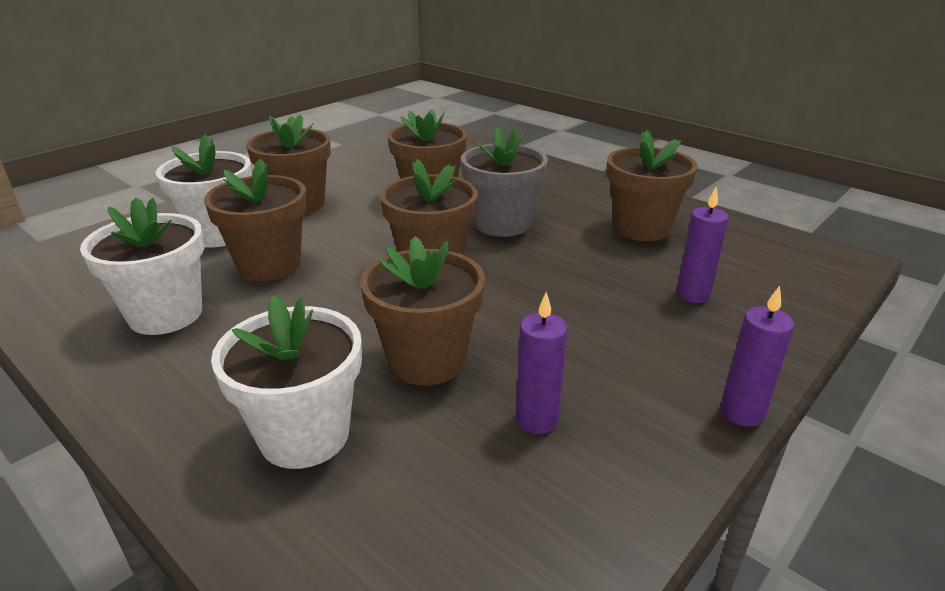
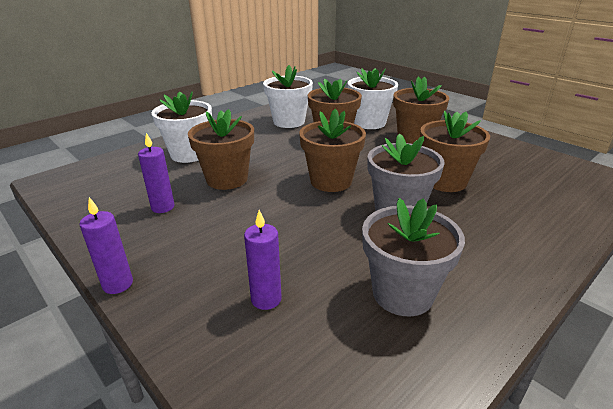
camera: 95 degrees right, 0 degrees up
brown flower pot [607,130,698,241] -> grey flower pot [362,198,465,316]

